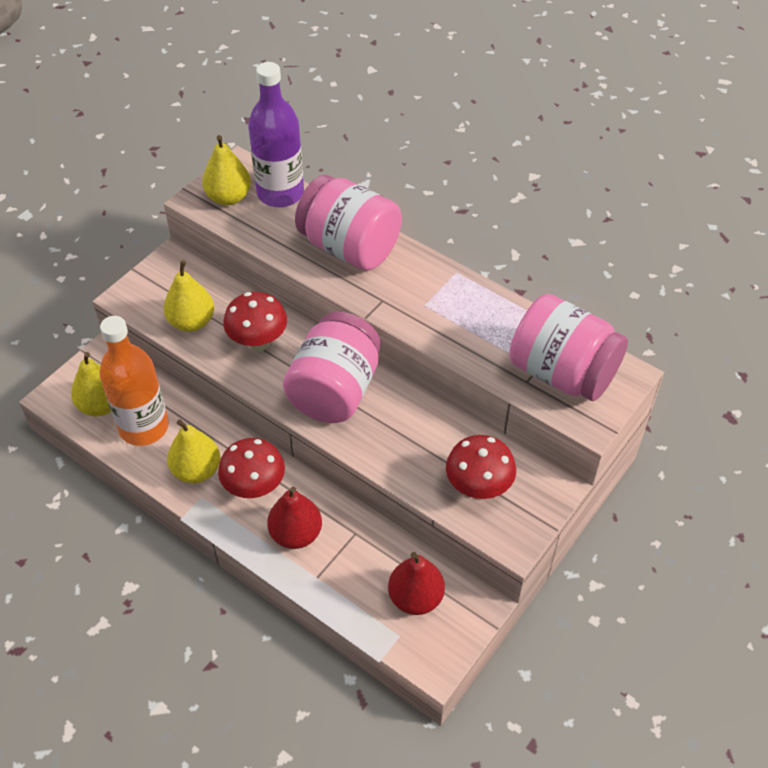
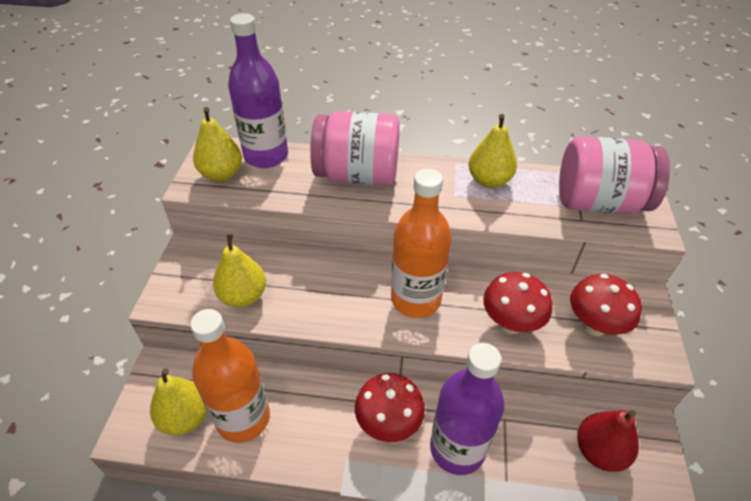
camera: 30 degrees left, 5 degrees down
yellow pear [167,419,220,483] -> yellow pear moved to [469,114,517,188]
red mushroom [223,292,287,351] -> red mushroom moved to [483,272,552,334]
red pear [267,487,322,549] -> purple bottle [430,343,504,475]
pink jar [283,312,381,423] -> orange bottle [391,169,452,318]

